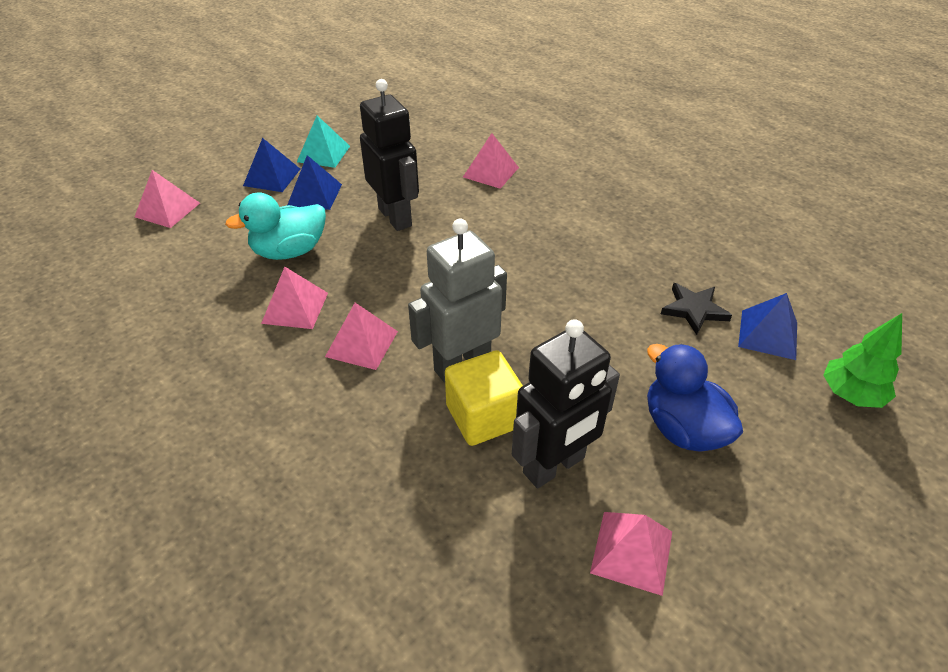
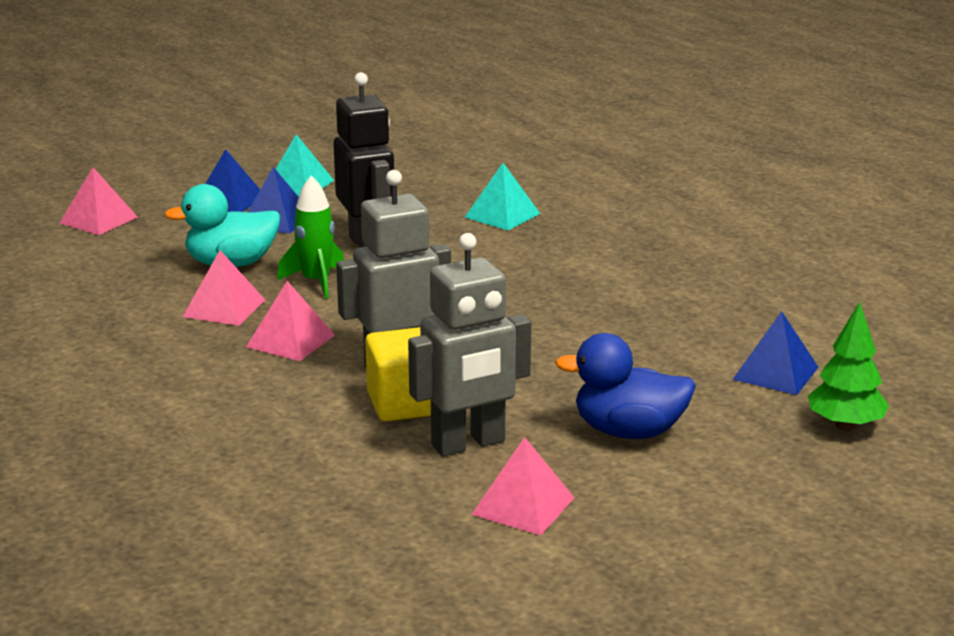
camera: 10 degrees right, 20 degrees down
pink pyramid [463,133,519,189] -> turquoise pyramid [465,163,540,230]
black robot [512,319,620,488] -> grey robot [408,233,531,456]
blue duck [647,344,743,452] -> blue duck turned 60 degrees counterclockwise [555,333,696,439]
black star [661,283,732,335] -> none
none -> green rocket [277,175,344,299]

